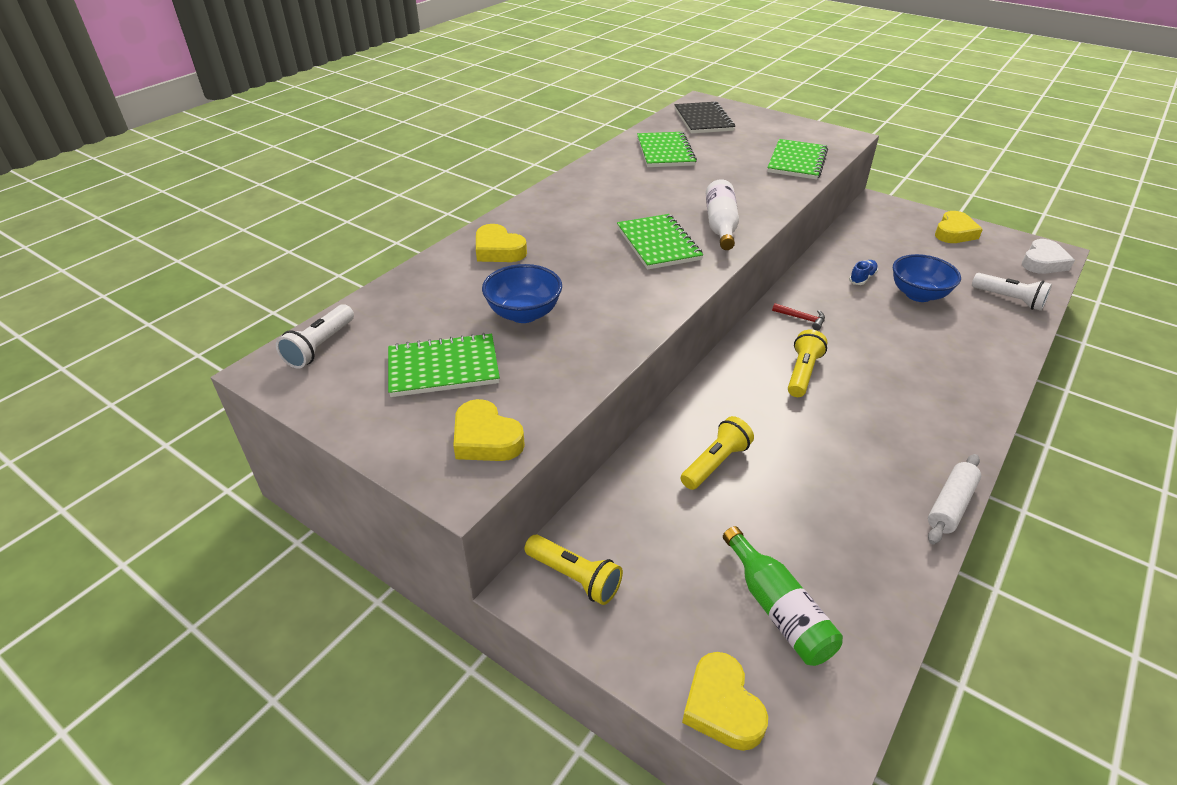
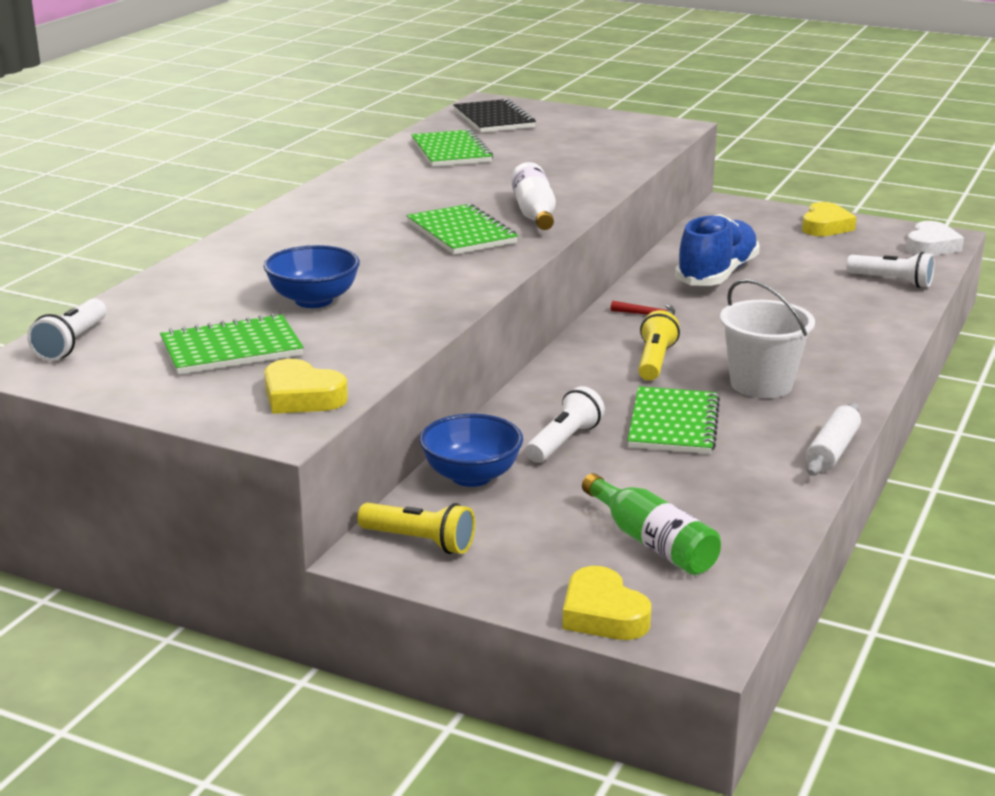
camera: 10 degrees left, 15 degrees down
yellow heart [476,224,527,262] -> none
yellow flashlight [681,416,754,490] -> white flashlight [525,386,605,463]
green notebook [767,139,828,180] -> green notebook moved to [627,386,720,454]
blue shoe [849,260,878,285] -> blue shoe [675,214,760,286], size x2.46
blue bowl [893,254,961,302] -> blue bowl moved to [419,414,523,487]
none -> white bucket [720,279,815,398]

